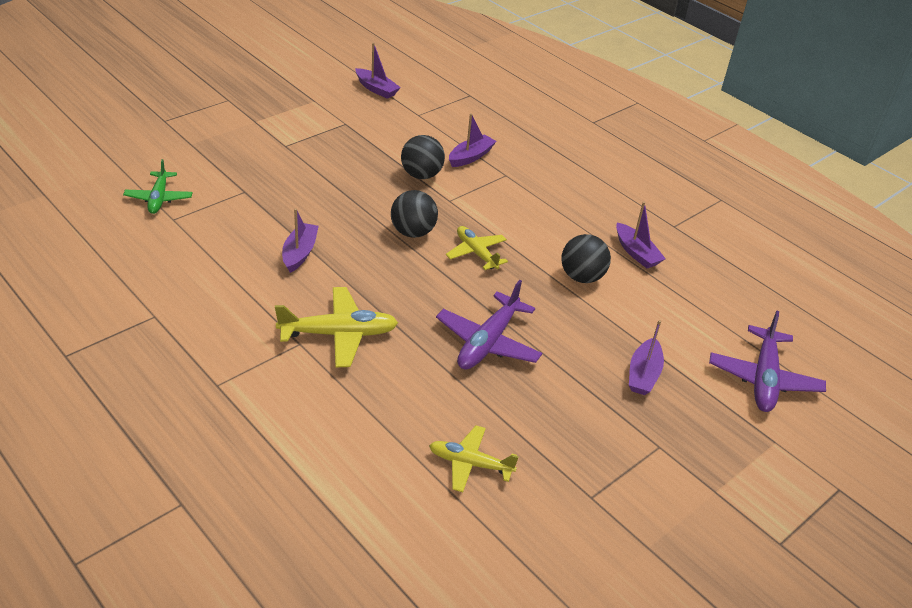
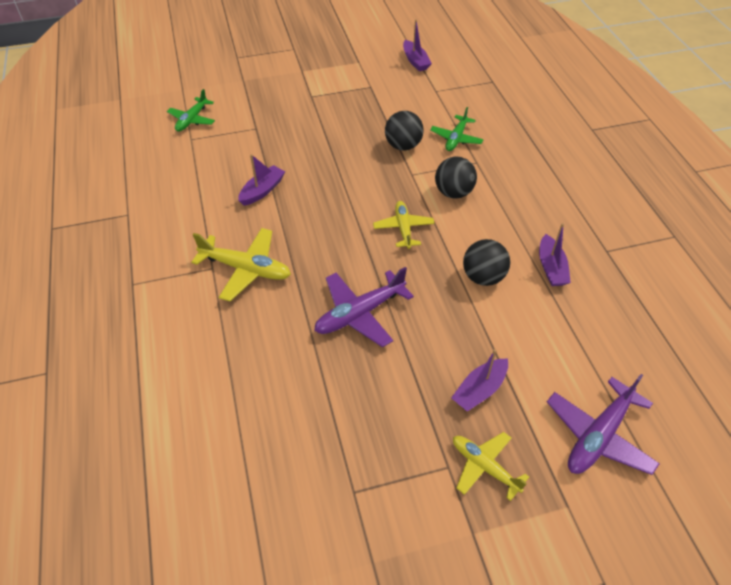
camera: 30 degrees right, 10 degrees up
black ball [391,190,438,238] -> black ball moved to [435,156,477,198]
yellow plane [429,425,519,492] -> yellow plane moved to [453,432,529,501]
purple boat [449,113,496,167] -> green plane [430,107,484,151]

